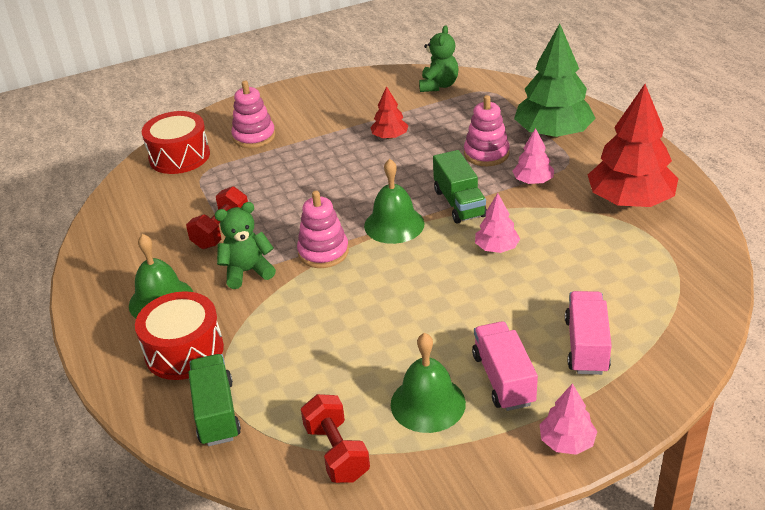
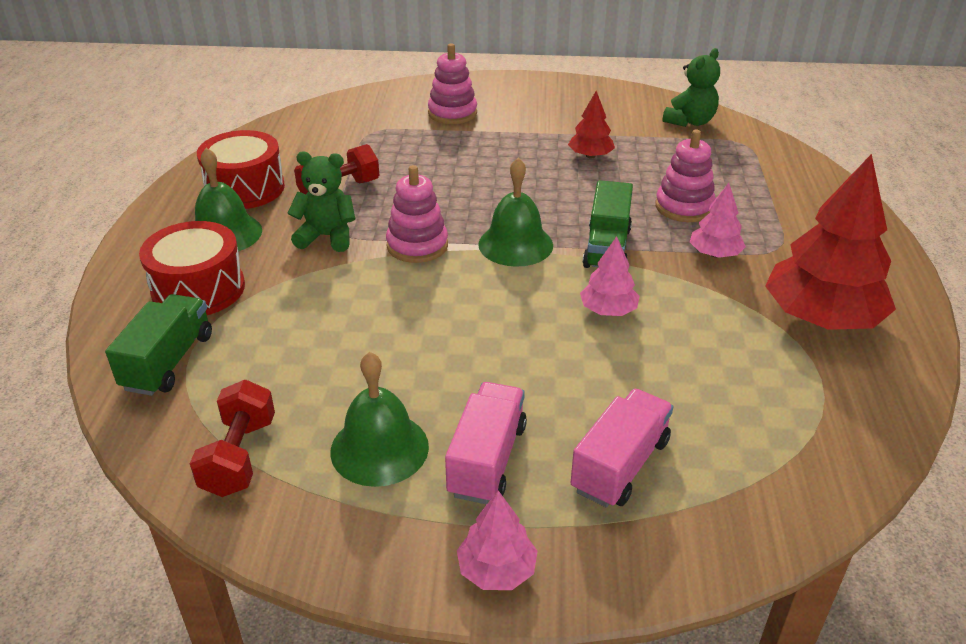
camera: 25 degrees right, 0 degrees up
red drum [142,111,210,174] -> red drum moved to [197,130,285,209]
green tree [514,23,596,138] -> none

